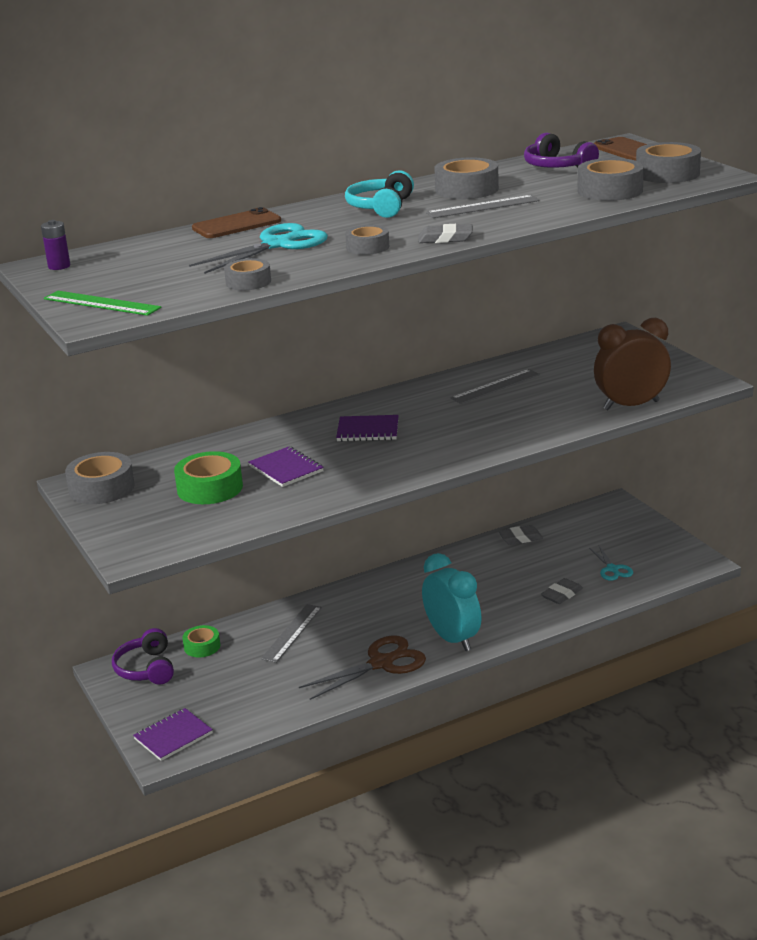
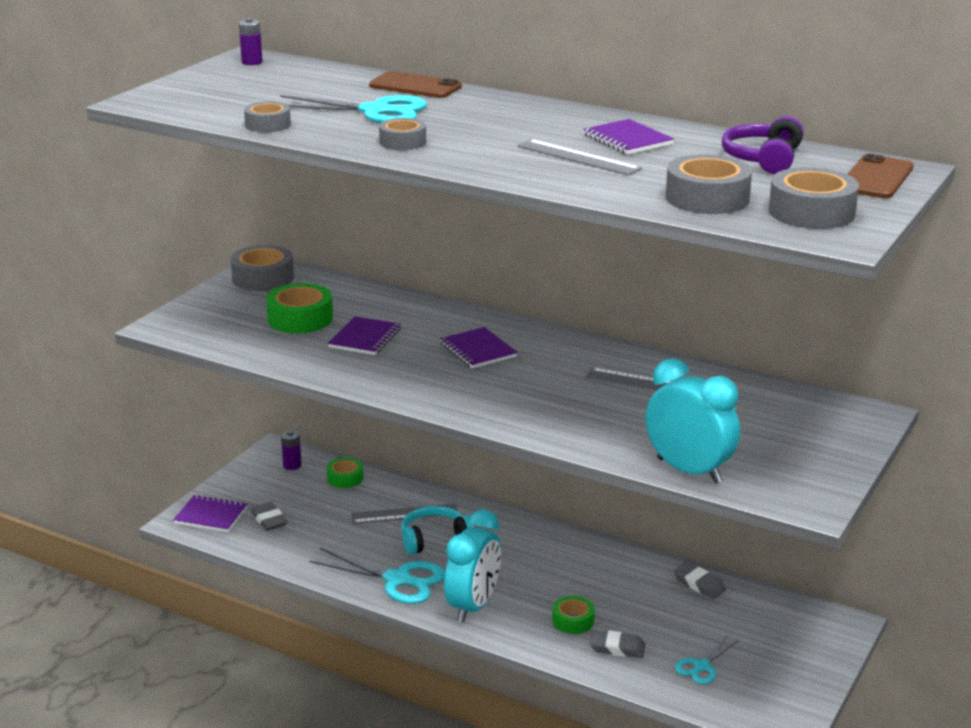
camera: 55 degrees right, 0 degrees up
green ruler [44,291,161,316] -> none
purple headphones [112,628,174,685] -> purple battery [281,430,302,470]
brown scissors [299,635,426,700] -> turquoise scissors [309,548,445,604]
turquoise headphones [345,170,414,218] -> turquoise headphones moved to [401,506,474,555]
grey eraser [418,224,473,243] -> grey eraser moved to [251,502,288,531]
grey tape [434,157,499,199] -> purple notebook [583,119,674,155]
brown clock [594,318,671,410] -> turquoise clock [646,358,740,484]
none -> green tape [552,596,595,634]

